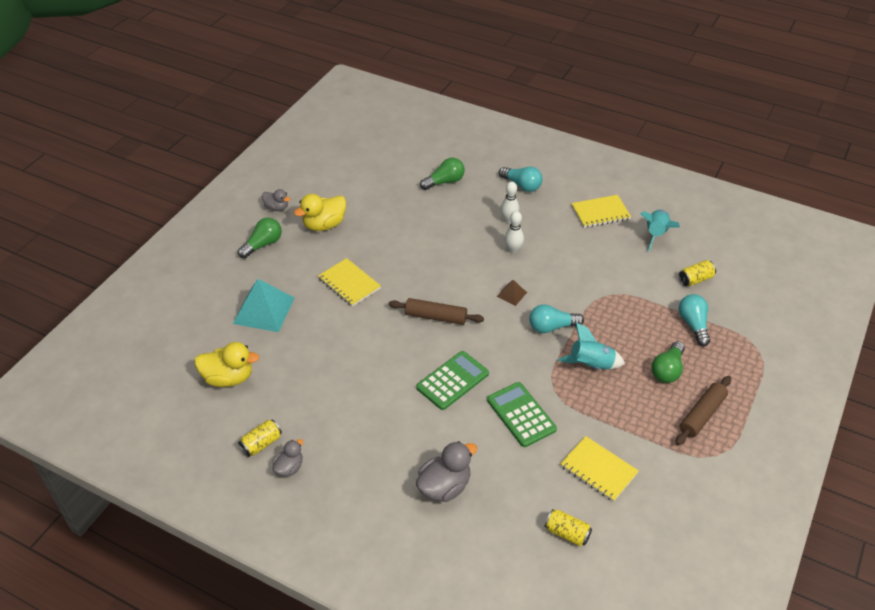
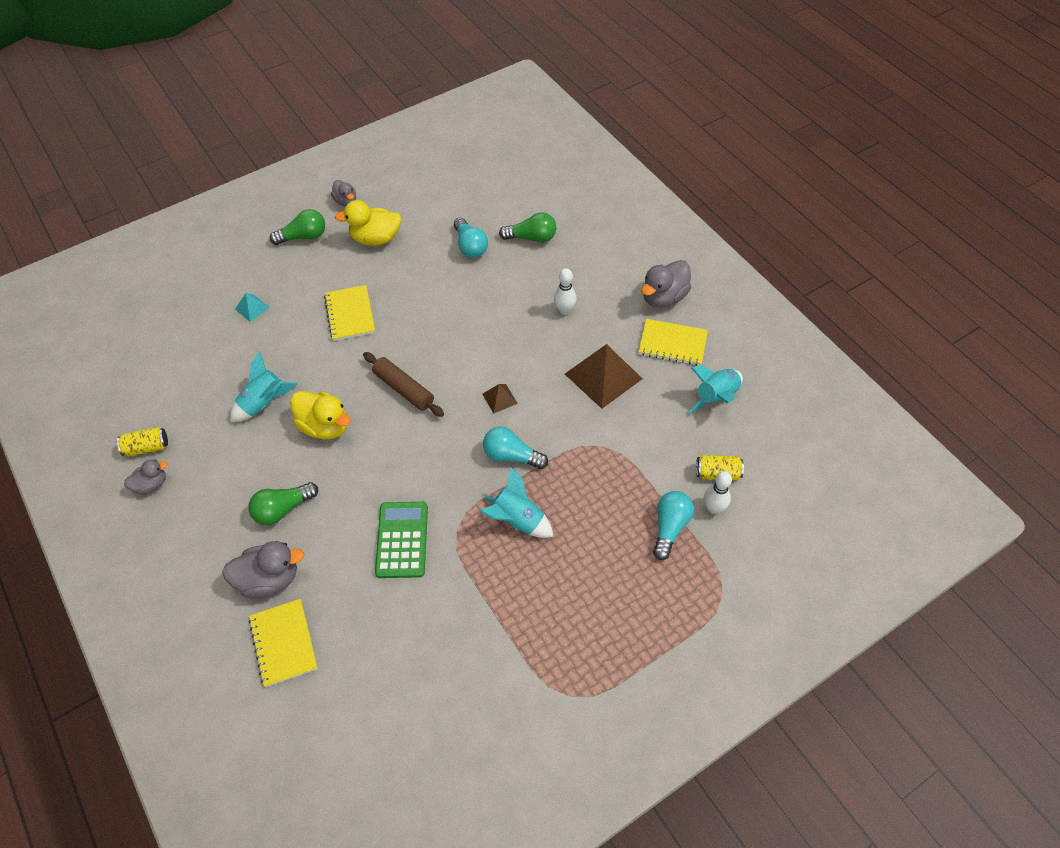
camera: 30 degrees right, 10 degrees up
yellow duck [194,342,259,387] -> yellow duck moved to [290,391,351,439]
turquoise pyramid [233,279,295,332] -> turquoise pyramid [235,293,270,322], size x0.47
green calculator [416,351,489,410] -> none
turquoise light bulb [499,167,543,192] -> turquoise light bulb moved to [454,217,488,258]
white bowling pin [505,211,524,253] -> white bowling pin moved to [704,471,732,514]
yellow can [545,509,592,546] -> none
yellow notebook [560,436,639,502] -> yellow notebook moved to [249,599,318,687]
green light bulb [652,341,685,383] -> green light bulb moved to [248,482,318,525]
brown rolling pin [676,376,731,445] -> none
none -> turquoise rocket [230,352,297,422]
none -> brown pyramid [565,344,643,409]
none -> grey duck [641,260,691,308]

